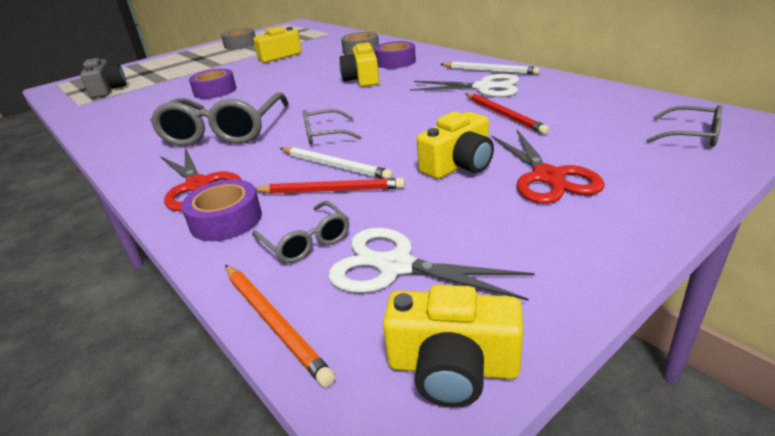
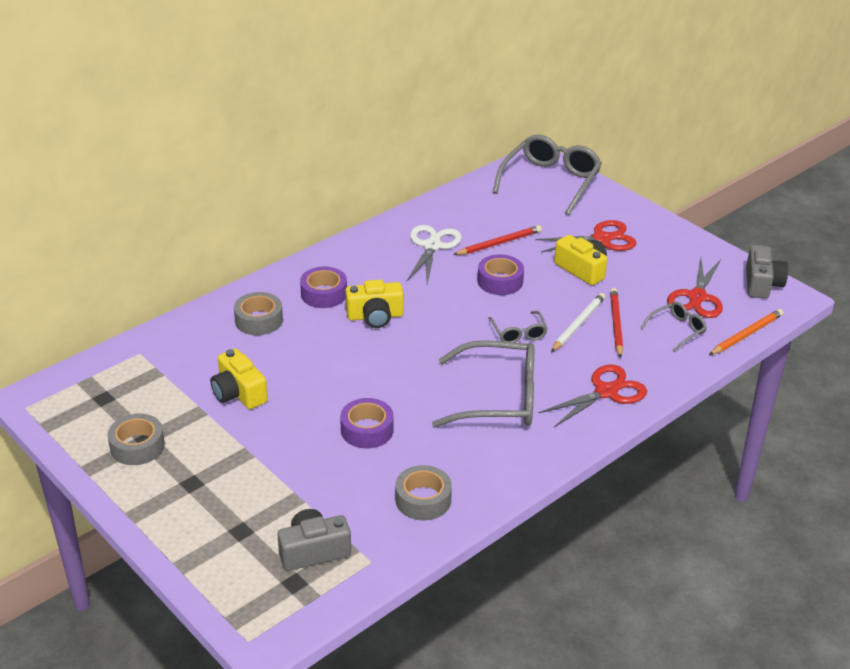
camera: 95 degrees left, 5 degrees up
purple tape [181,179,262,241] -> purple tape moved to [478,254,524,295]
white scissors [328,228,535,301] -> red scissors [667,258,723,318]
yellow camera [383,285,523,407] -> grey camera [746,245,788,299]
white pencil [440,62,540,75] -> none
grey glasses [646,105,722,147] -> grey glasses [493,134,602,215], size x2.03
none -> grey tape [395,465,452,520]

